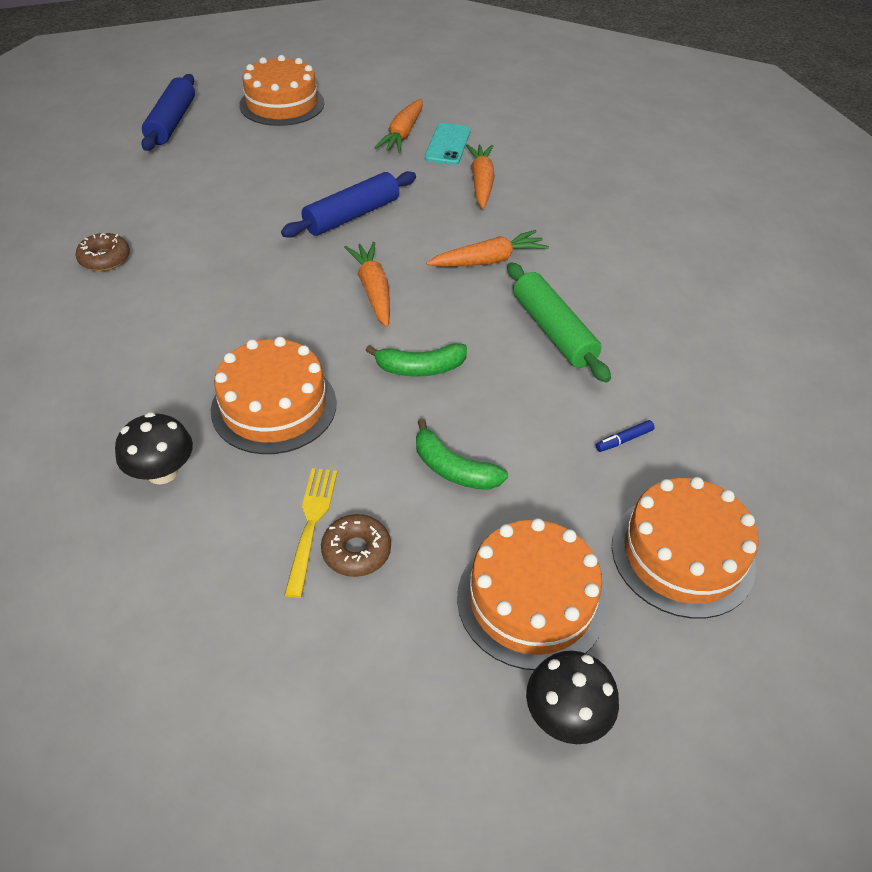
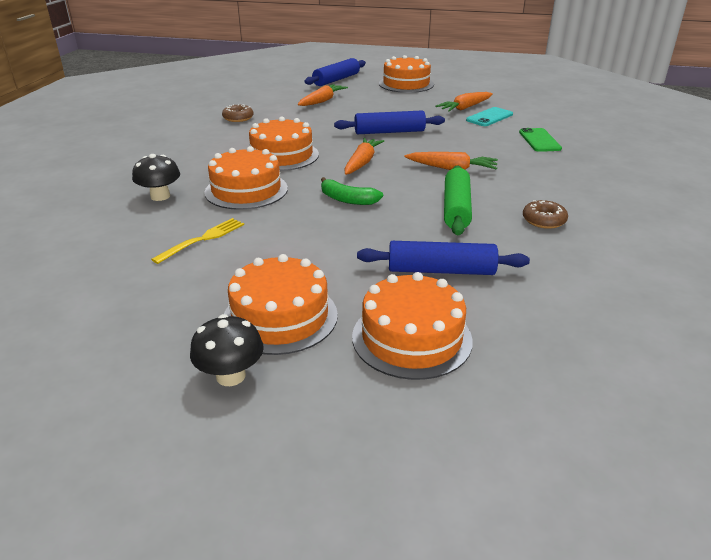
camera: 35 degrees right, 15 degrees down
brown donut [321,514,391,577] -> brown donut moved to [523,200,568,229]
green banana [416,419,508,490] -> none
orange carrot [466,144,495,209] -> orange carrot moved to [298,84,348,106]
blue marker [596,420,655,452] -> blue rolling pin [357,241,530,275]
none -> orange cake [249,117,319,171]
none -> green phone [519,128,562,152]

